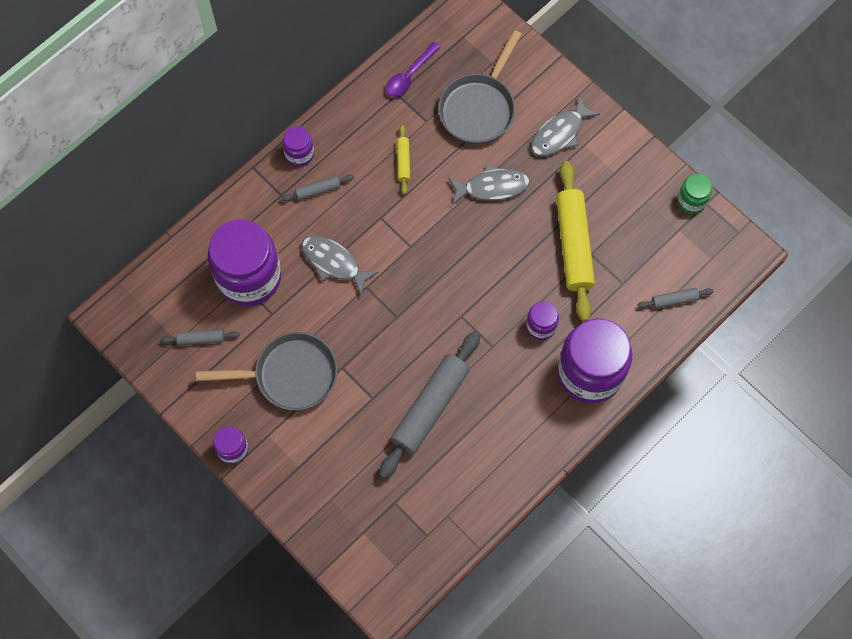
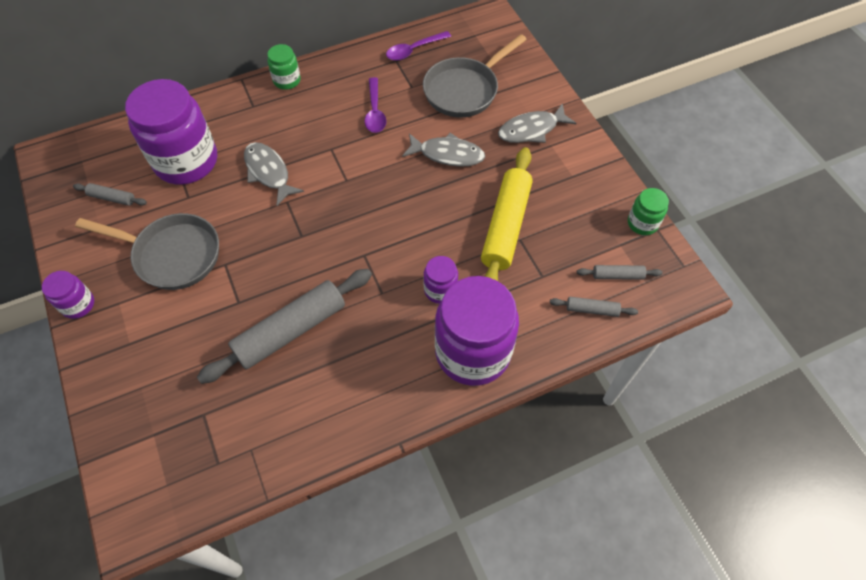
camera: 20 degrees right, 10 degrees down
grey rolling pin [281,175,354,201] -> grey rolling pin moved to [577,265,663,280]
purple jar [282,126,314,167] -> green jar [267,44,301,90]
yellow rolling pin [397,125,410,195] -> purple spoon [364,77,386,133]

